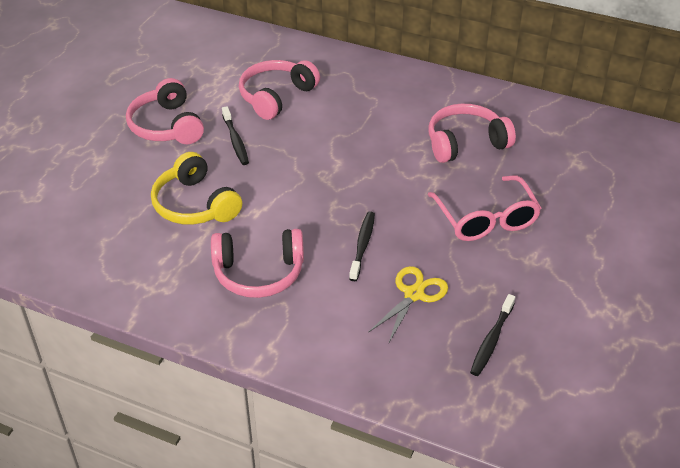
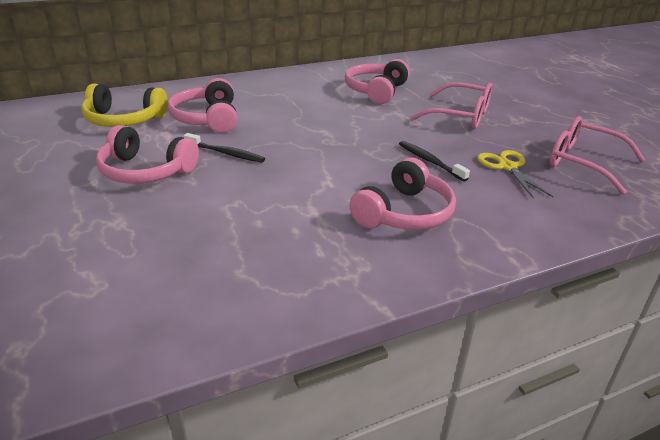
camera: 50 degrees left, 10 degrees down
yellow headphones [151,152,242,225] -> yellow headphones moved to [81,84,168,127]
black toothbrush [470,294,515,376] -> pink glasses [549,116,645,195]

